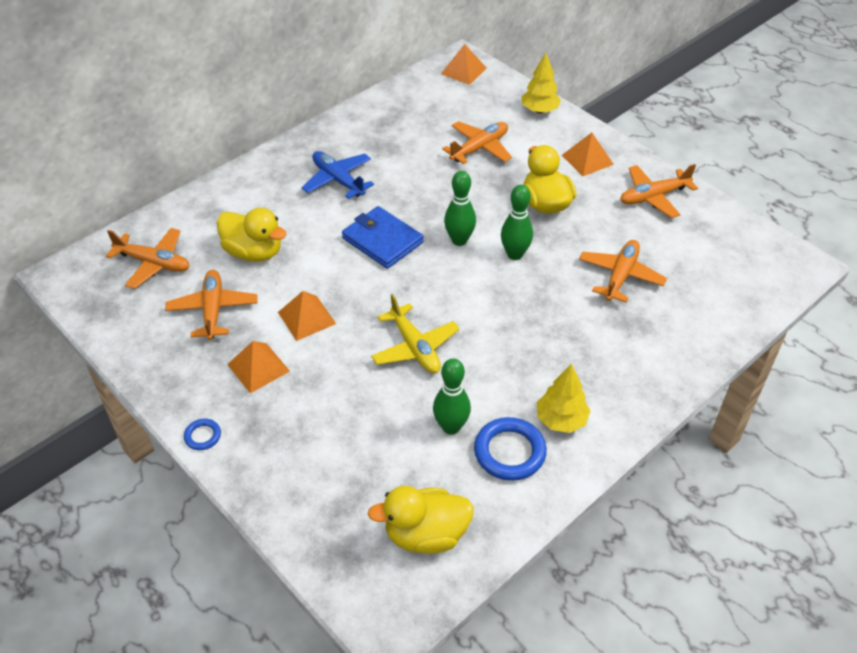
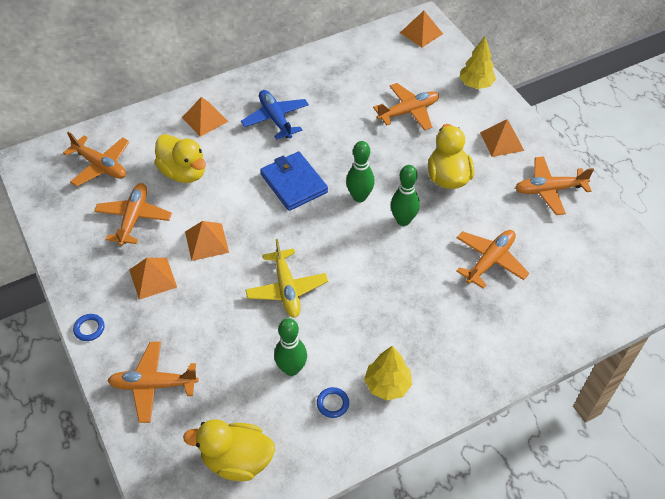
camera: 15 degrees right, 5 degrees up
blue ring [474,417,547,481] -> blue ring [317,387,349,418], size x0.52
none -> orange plane [107,342,199,423]
none -> orange pyramid [182,97,229,137]

